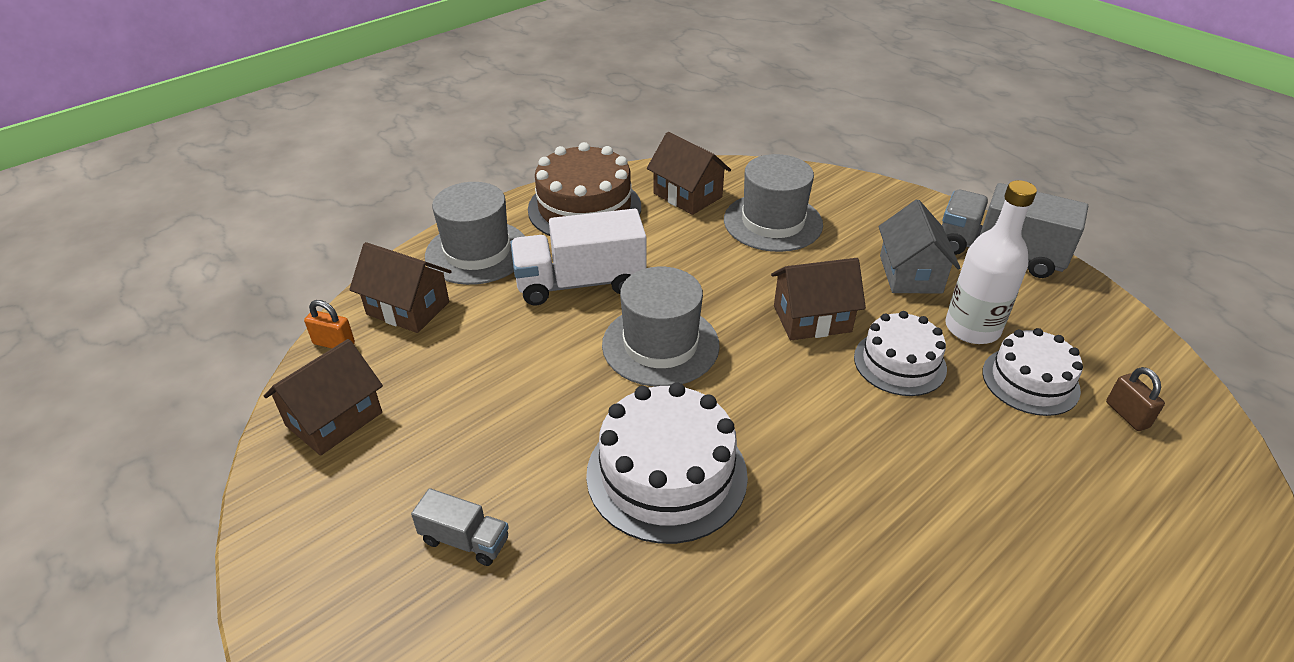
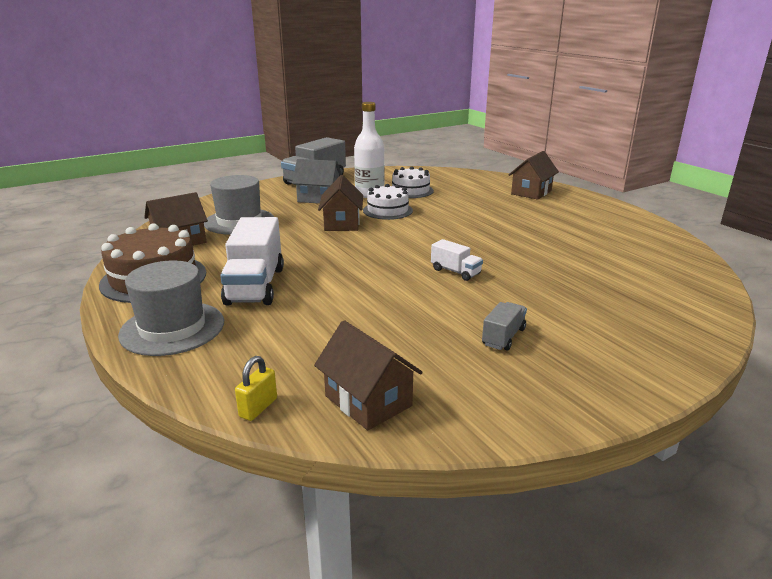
camera: 80 degrees left, 15 degrees down
orange padlock [304,300,355,348] -> yellow padlock [235,356,277,421]
brown house [349,242,452,333] -> brown house moved to [509,151,559,200]
white cake [586,383,748,544] -> white truck [431,239,483,281]
grey hat [602,267,720,387] -> none
brown padlock [1106,367,1165,431] -> none

